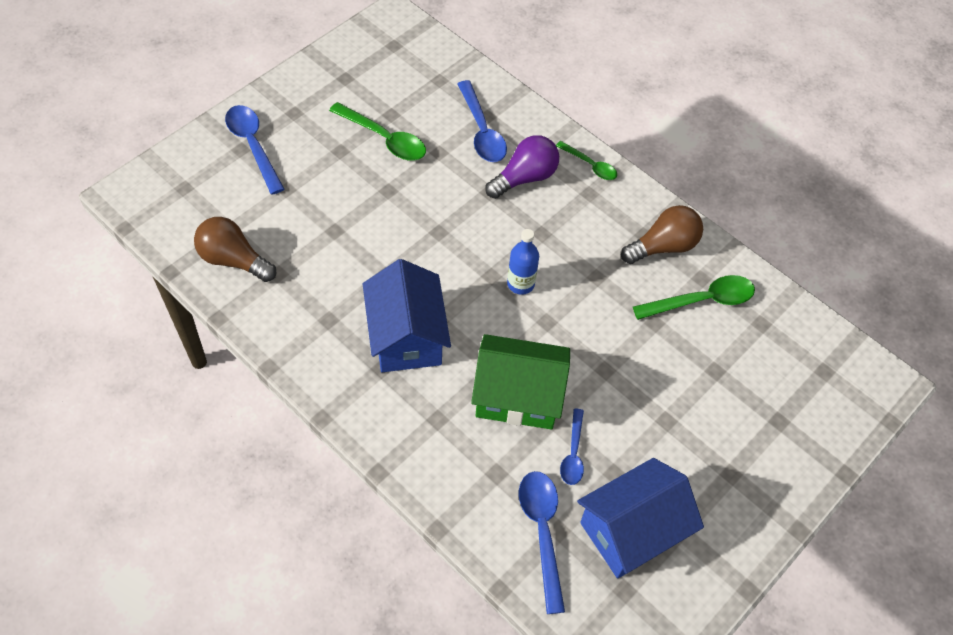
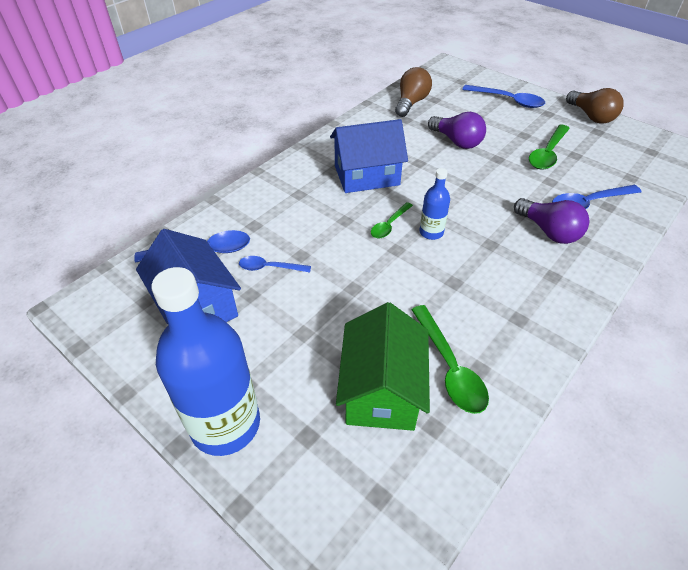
camera: 90 degrees right, 10 degrees down
blue spoon [225,105,284,195] -> blue spoon turned 60 degrees clockwise [462,85,545,108]
green house [471,334,570,430] -> green house moved to [336,302,430,431]
green spoon [556,141,617,180] -> green spoon moved to [371,202,413,238]
brown light bulb [621,205,703,264] -> brown light bulb moved to [566,88,624,124]
none -> blue bottle [151,267,260,456]
none -> purple light bulb [428,112,486,149]

